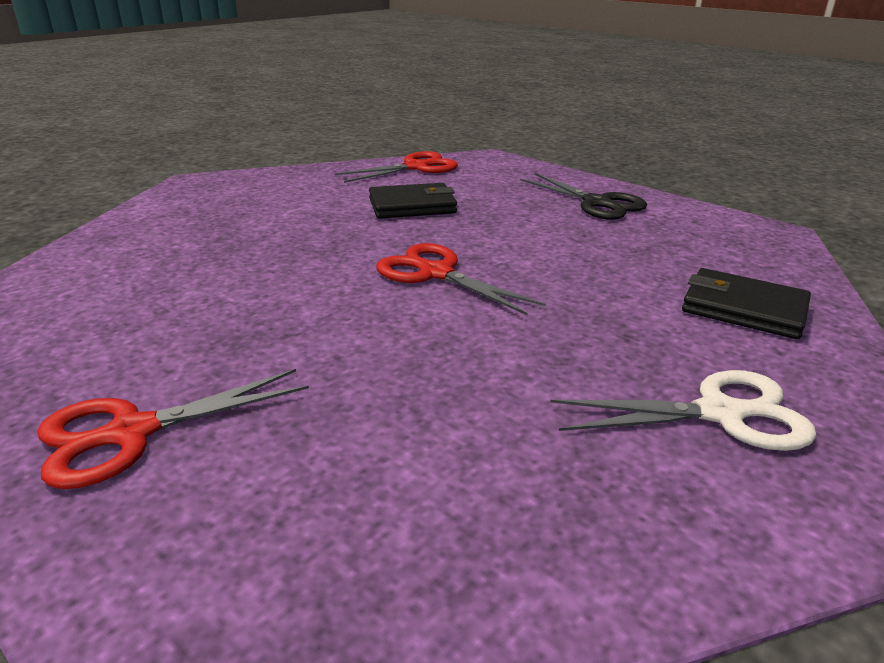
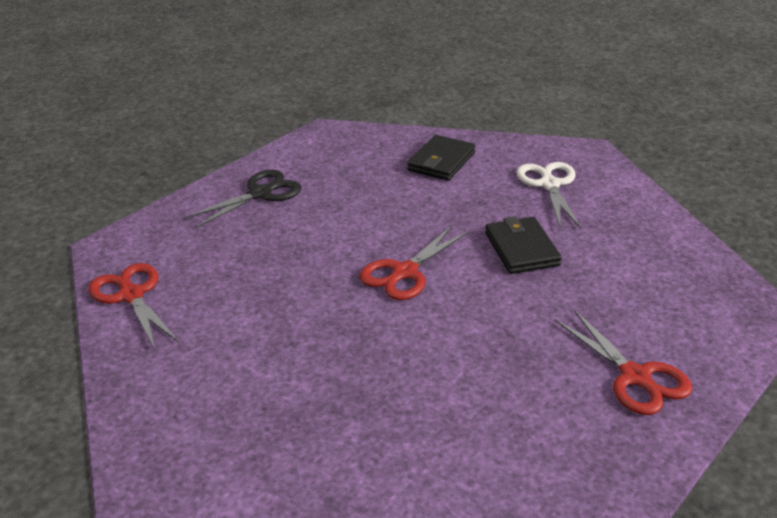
camera: 90 degrees left, 5 degrees up
black wallet [369,183,457,219] -> black wallet moved to [485,216,562,274]

